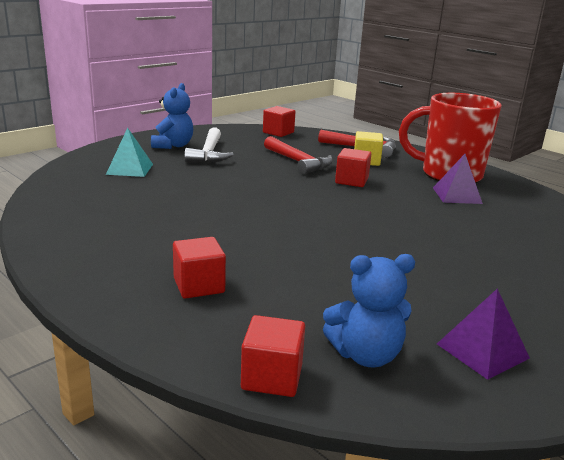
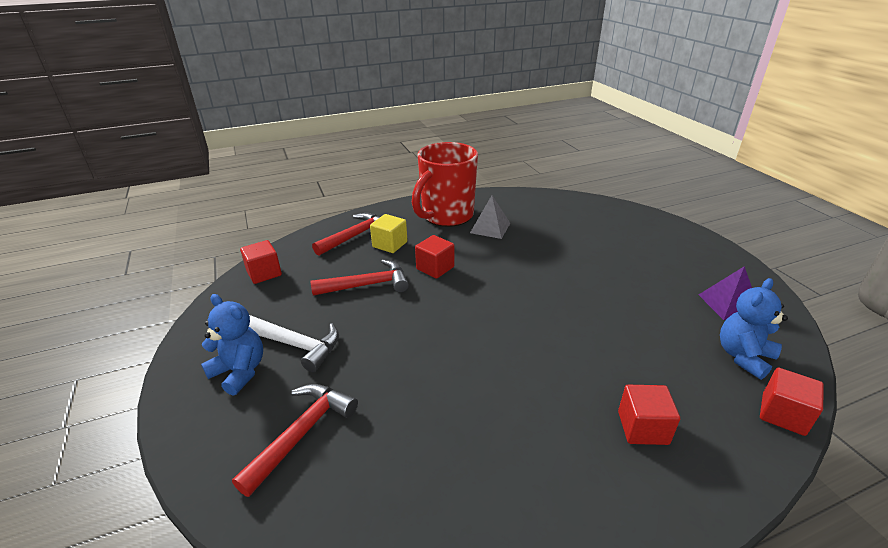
camera: 65 degrees left, 10 degrees up
turquoise pyramid [106,128,153,177] -> red hammer [232,384,358,497]
blue teddy bear [323,254,415,367] -> blue teddy bear turned 150 degrees counterclockwise [720,278,788,380]
purple pyramid [433,154,483,204] -> grey pyramid [470,195,510,239]

